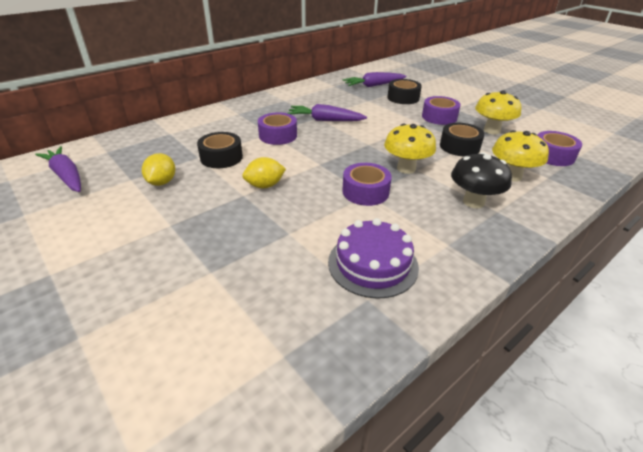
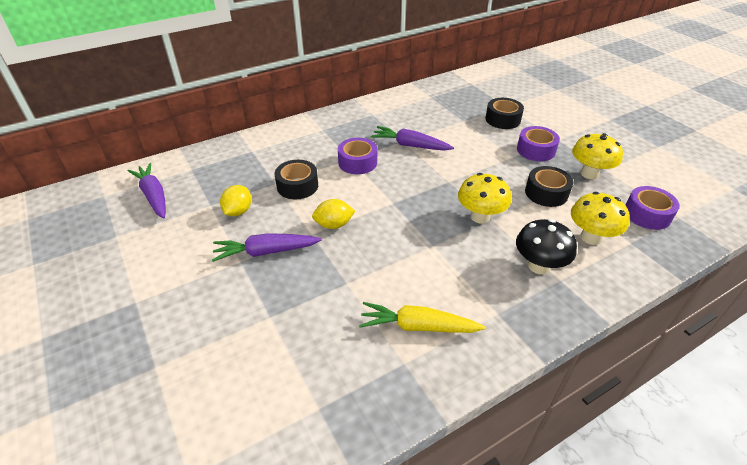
camera: 10 degrees right, 5 degrees up
purple cake [328,218,419,299] -> yellow carrot [359,302,486,333]
purple tape [342,163,392,206] -> none
purple carrot [343,72,407,87] -> purple carrot moved to [212,233,322,262]

